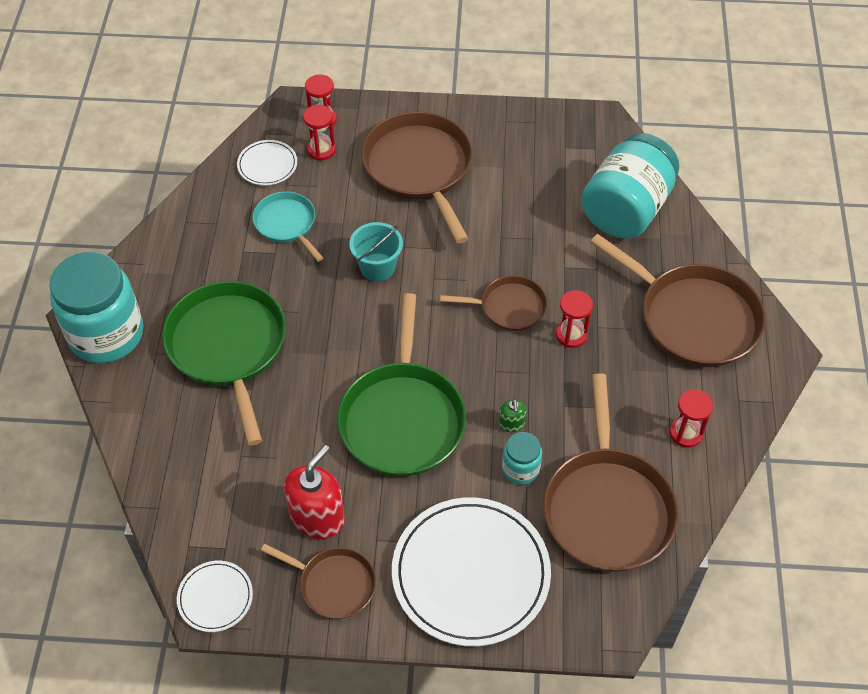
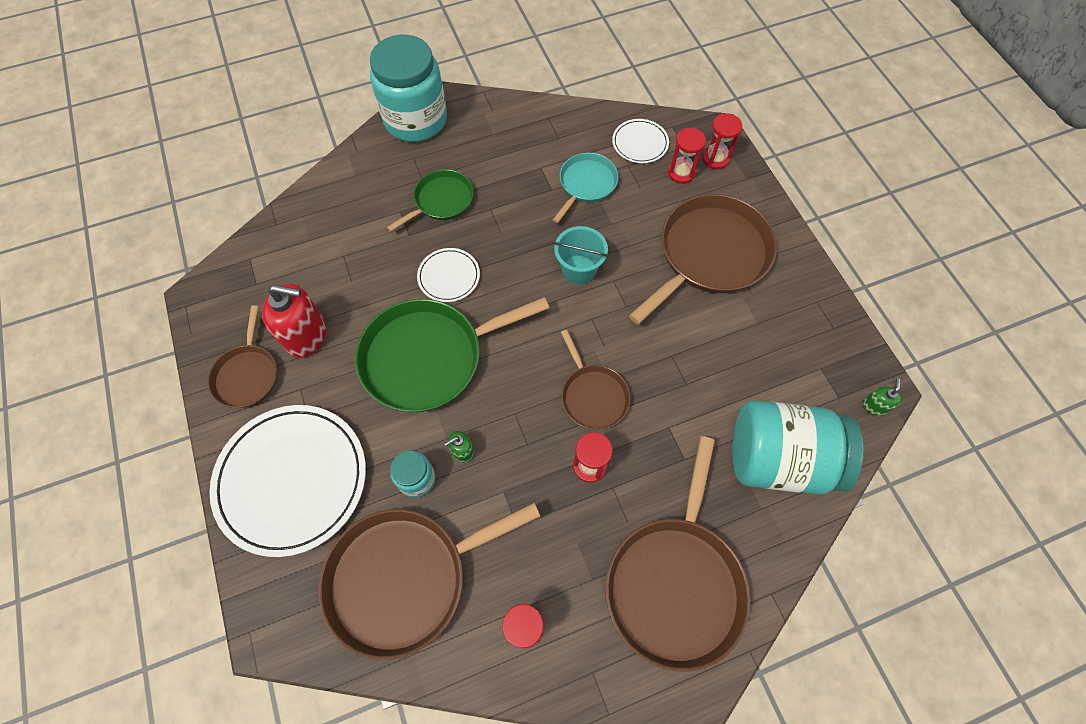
camera: 65 degrees right, 10 degrees up
green pan [162,281,286,446] -> green pan [387,169,474,232], size x0.55
white plate [177,561,253,632] -> white plate moved to [417,248,480,302]
none -> green soap dispenser [863,378,902,416]

